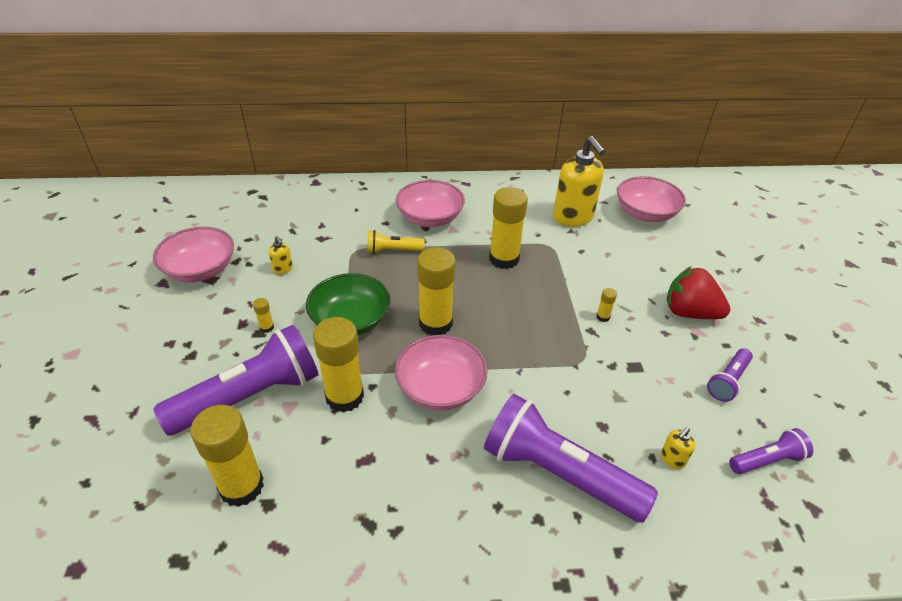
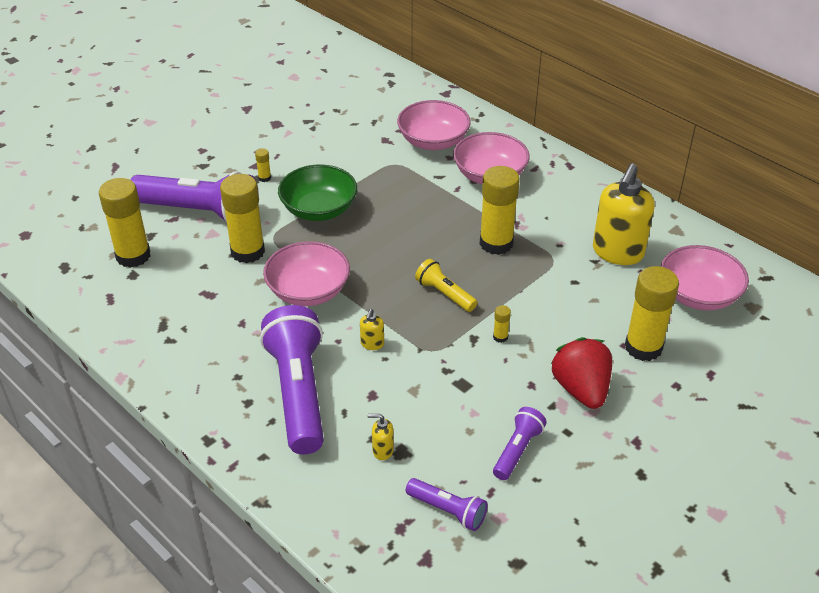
camera: 50 degrees right, 0 degrees up
pink bowl [153,227,234,282] -> pink bowl moved to [397,100,471,150]
yellow soap dispenser [269,236,293,274] -> yellow soap dispenser moved to [360,309,384,350]
yellow flashlight [367,230,425,254] -> yellow flashlight moved to [415,259,477,312]
yellow glue stick [417,247,456,335] -> yellow glue stick moved to [625,266,679,361]
purple flashlight [707,348,753,402] -> purple flashlight turned 120 degrees clockwise [493,407,547,480]

